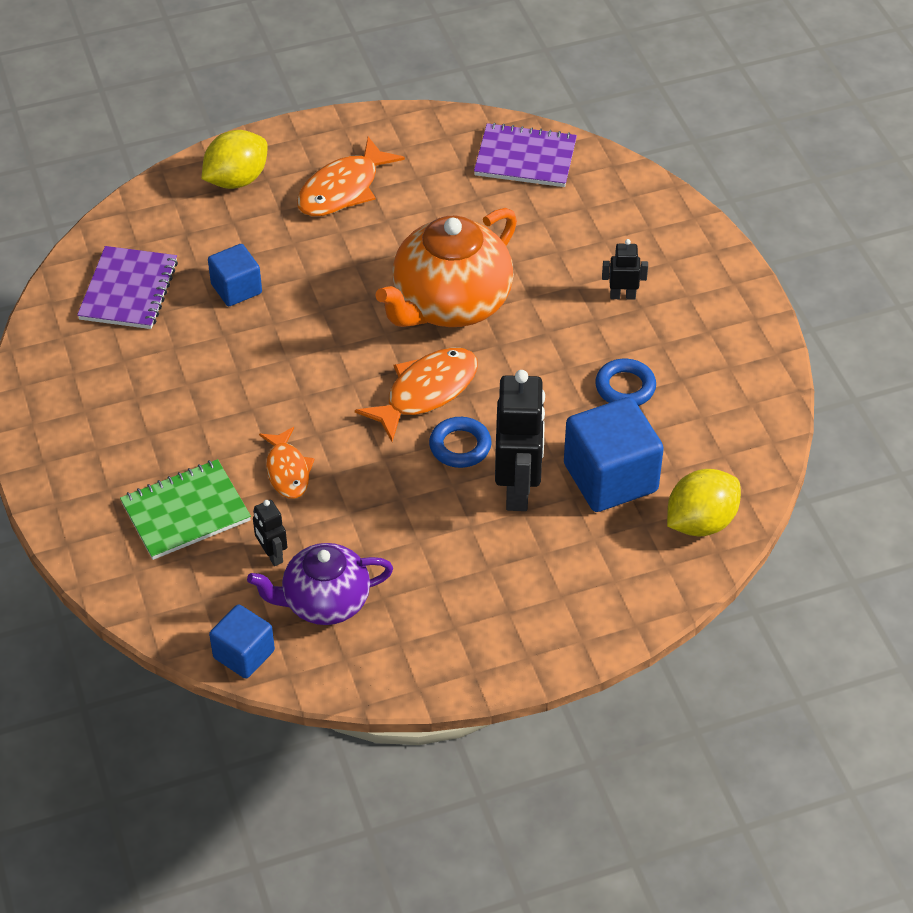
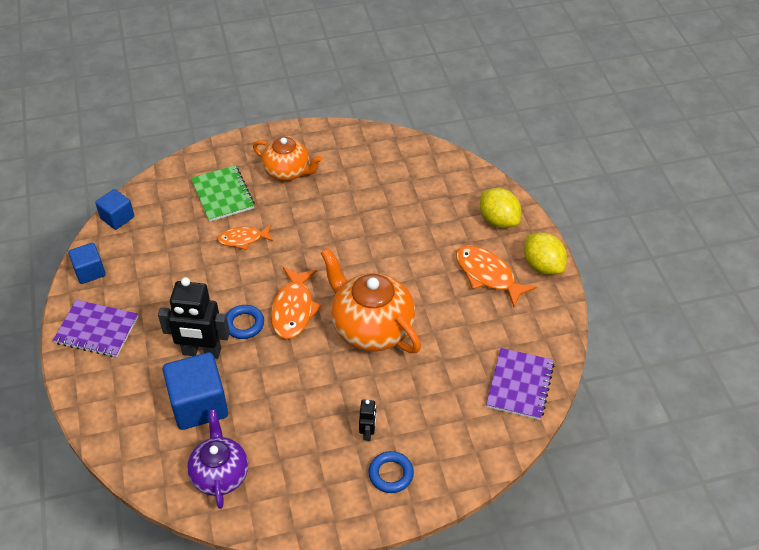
camera: 95 degrees right, 0 degrees up
purple notebook [77,246,178,329] -> purple notebook moved to [53,300,138,357]
blue cube [208,244,262,306] -> blue cube moved to [68,243,106,284]
purple teapot [247,543,393,625] -> purple teapot moved to [187,409,248,509]
black robot [253,500,287,566] -> none
orange fish [355,347,478,442] -> orange fish turned 45 degrees clockwise [271,267,322,339]
blue ring [595,359,656,406] -> blue ring moved to [368,451,414,493]
yellow lemon [667,469,741,537] -> yellow lemon moved to [524,233,567,275]
none -> orange teapot [253,137,322,181]

